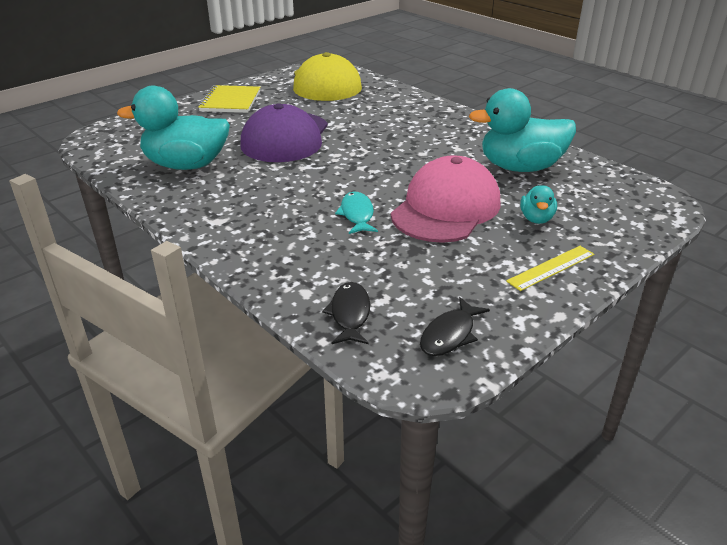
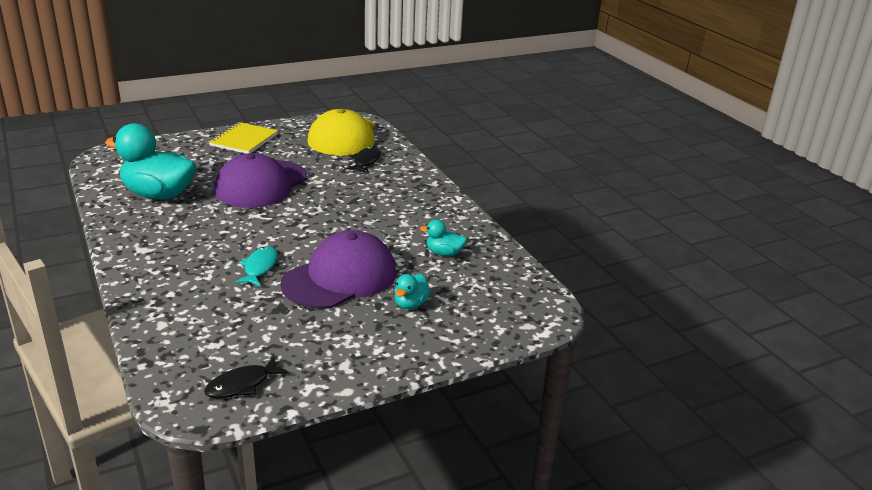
camera: 15 degrees right, 5 degrees down
black fish [322,282,370,344] -> black fish moved to [346,147,381,173]
pink cap [391,155,501,243] -> purple cap [281,230,396,309]
turquoise duck [469,88,576,172] -> turquoise duck [420,219,467,256], size x0.46
yellow ruler [506,246,594,291] -> none

